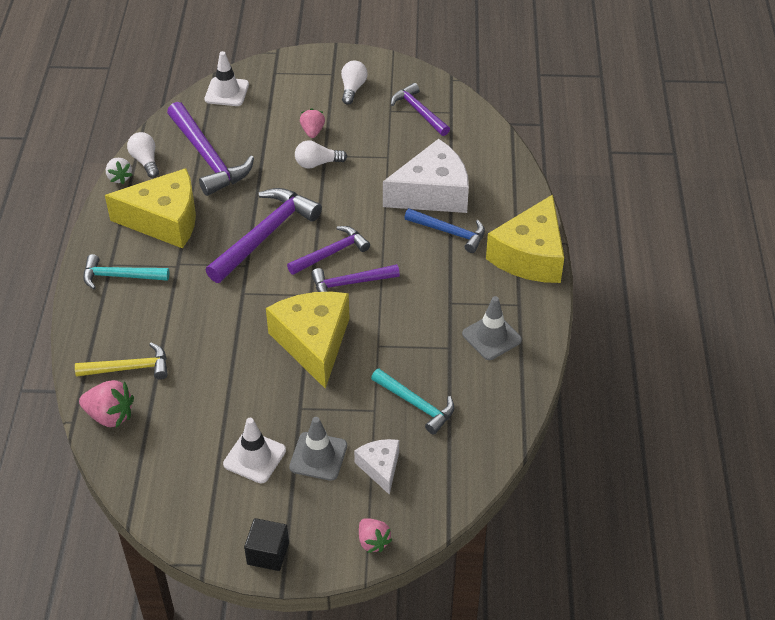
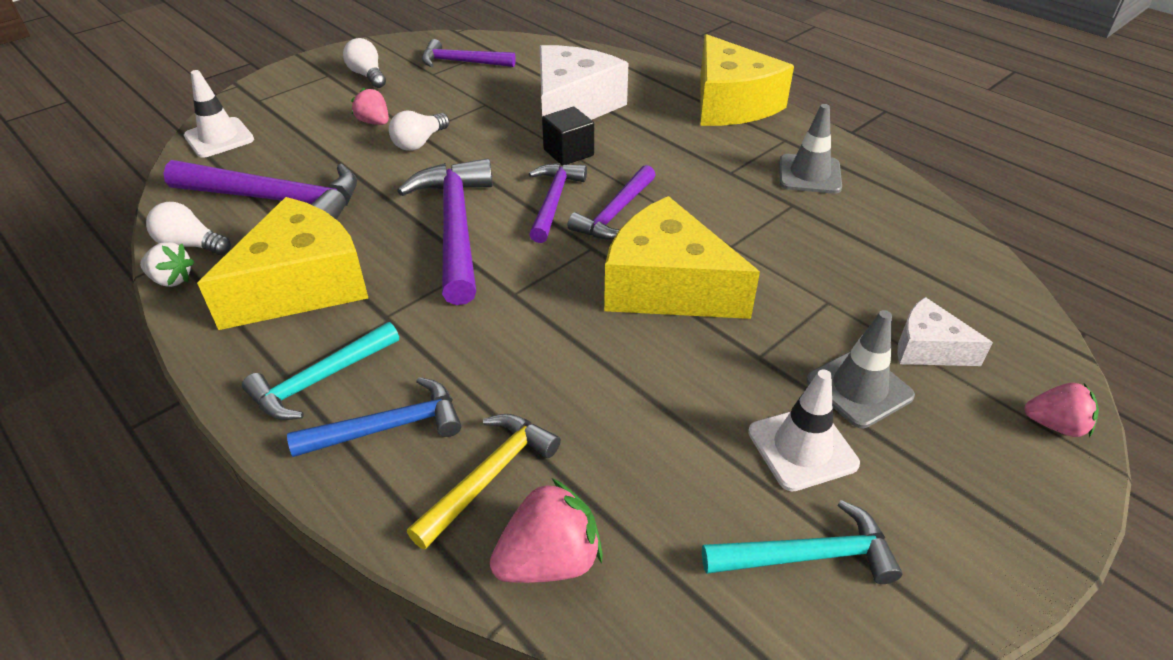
camera: 45 degrees left, 5 degrees down
black cube [244,518,289,571] -> black cube moved to [542,107,594,166]
turquoise hammer [371,368,454,435] -> turquoise hammer moved to [702,500,903,584]
blue hammer [404,208,485,253] -> blue hammer moved to [287,377,461,457]

